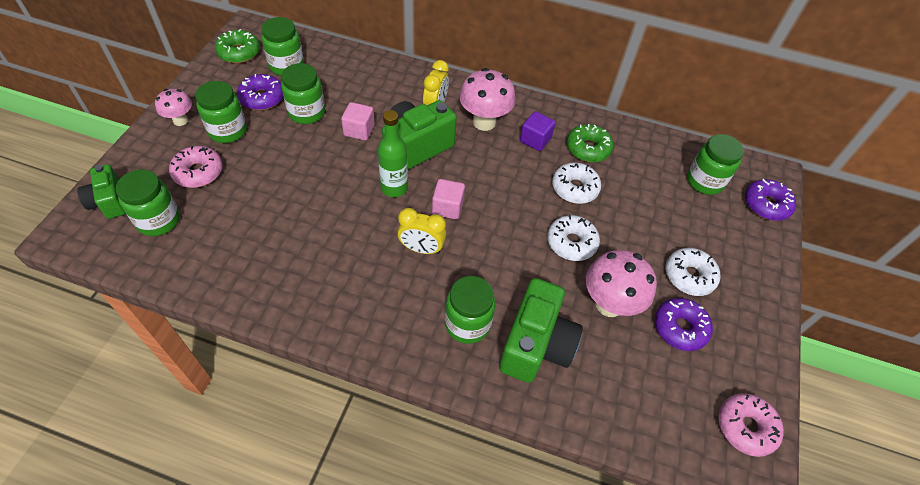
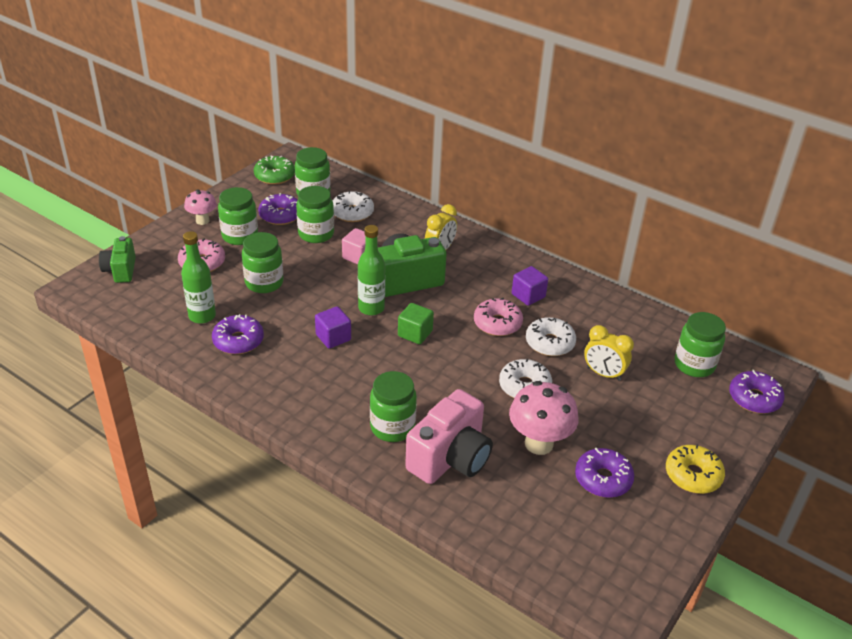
camera: 20 degrees right, 15 degrees down
green jar [116,169,180,236] -> green jar moved to [242,232,284,293]
yellow clock [397,208,446,254] -> yellow clock moved to [584,325,634,381]
pink cube [432,179,465,219] -> green cube [398,303,434,344]
pink mushroom [459,68,516,131] -> none
green camera [499,278,583,383] -> pink camera [405,389,493,484]
green donut [567,124,614,162] -> none
white donut [666,248,720,296] -> white donut moved to [333,191,374,222]
pink donut [718,393,784,457] -> pink donut moved to [474,298,523,336]
none -> green bottle [181,231,216,324]
none -> purple donut [212,314,264,354]
none -> purple cube [315,306,351,349]
none -> yellow donut [666,445,725,494]

